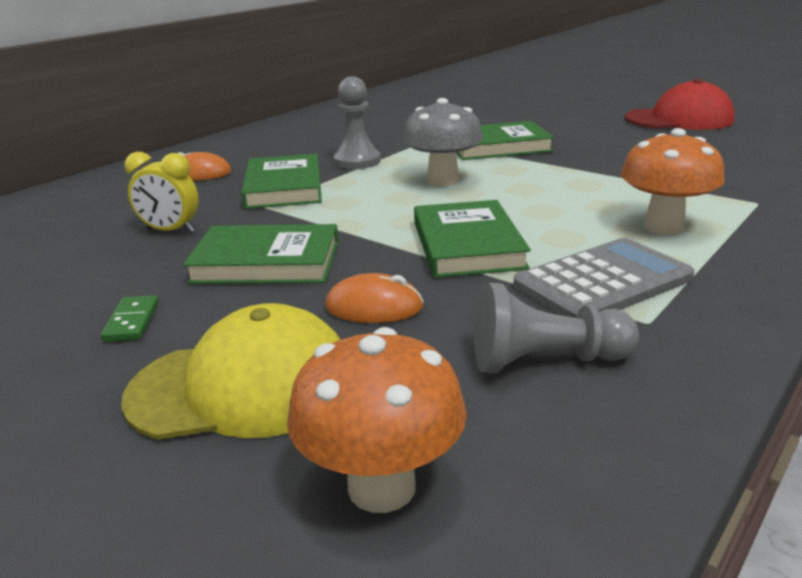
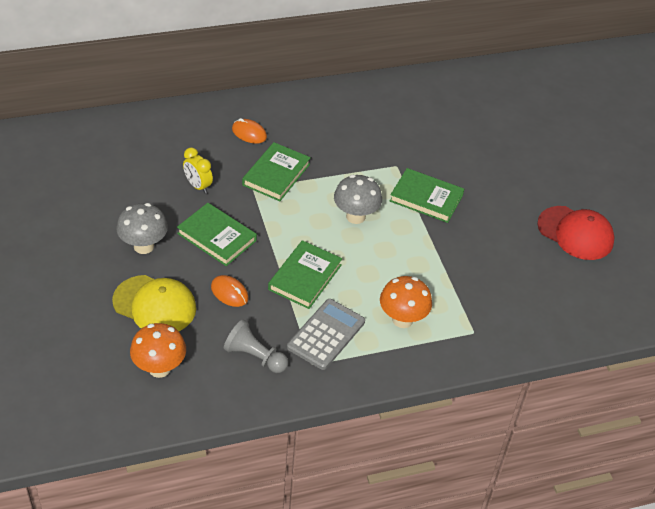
camera: 30 degrees right, 20 degrees up
green domino [101,295,159,342] -> grey mushroom [116,203,168,254]
grey pawn [333,76,381,169] -> none
grey calculator [513,238,695,318] -> grey calculator turned 60 degrees counterclockwise [287,299,365,370]

